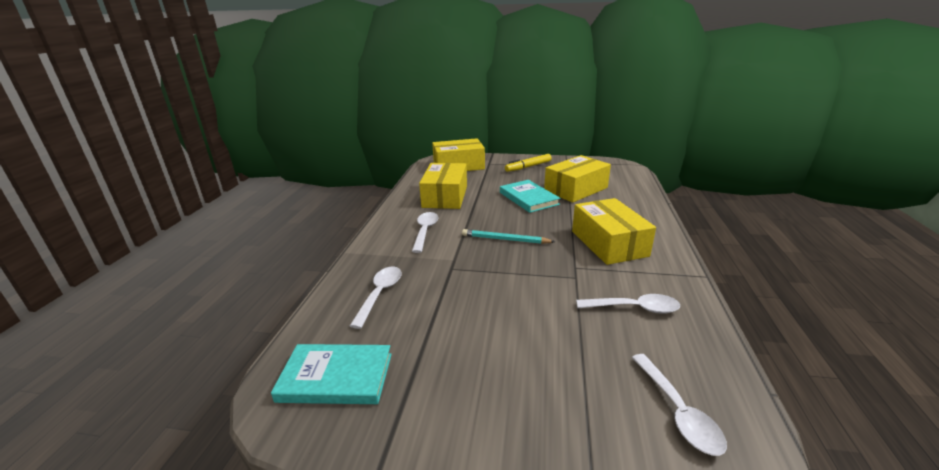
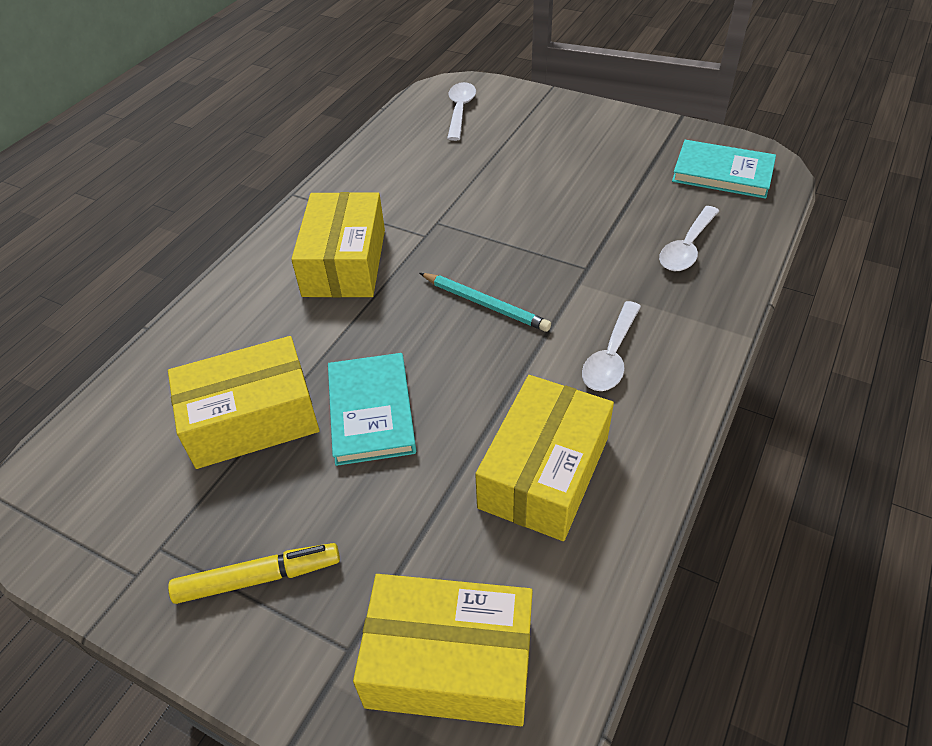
camera: 160 degrees left, 20 degrees up
white spoon [576,294,680,314] -> none

